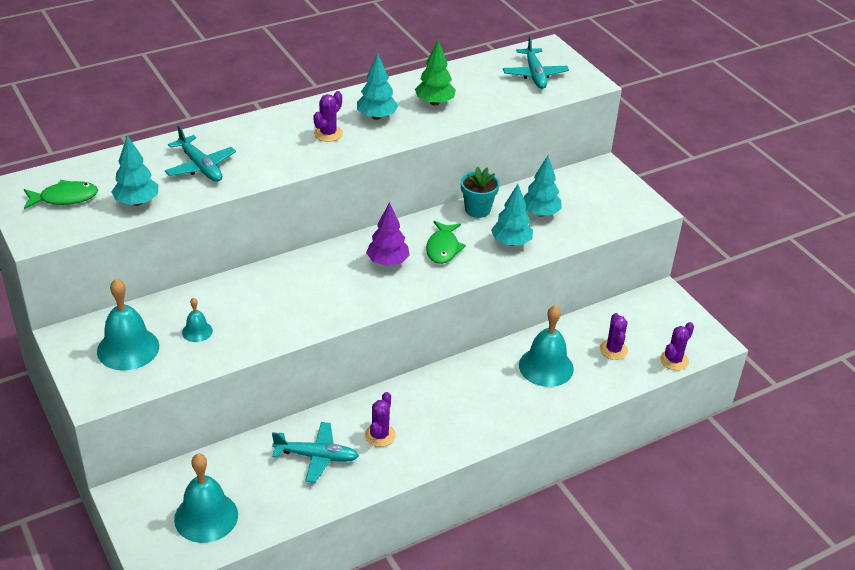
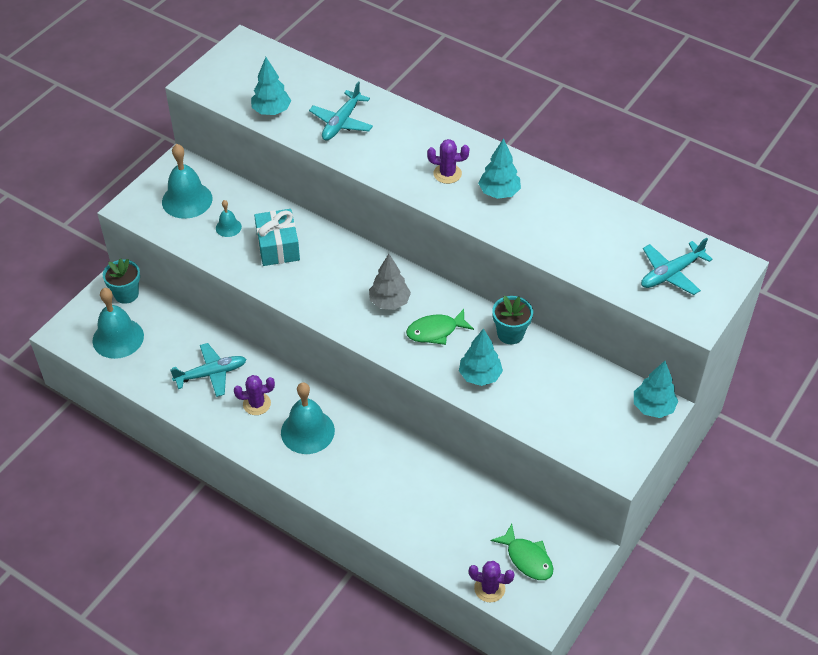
camera: 65 degrees right, 10 degrees up
green fish [24,180,98,209] -> green fish moved to [490,524,554,580]
turquoise plane [272,422,359,483] -> turquoise plane turned 90 degrees counterclockwise [170,343,247,397]
purple tree [366,202,410,266] -> grey tree [369,254,411,310]
green tree [415,40,456,105] -> none
turquoise bell [519,305,574,387] -> turquoise bell moved to [281,382,335,454]
turquoise tree [524,156,562,217] -> turquoise tree moved to [634,361,678,418]
purple cactus [600,313,628,360] -> none
none -> turquoise flower pot [103,258,140,304]
none -> turquoise gift [254,209,300,266]

